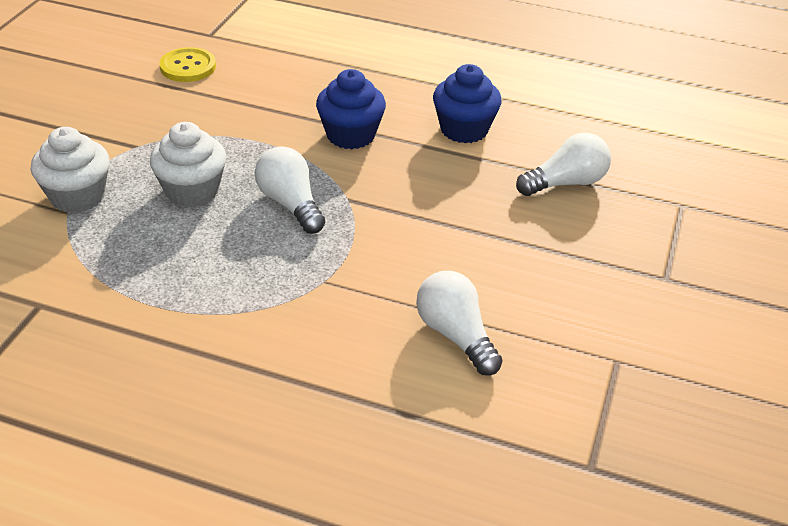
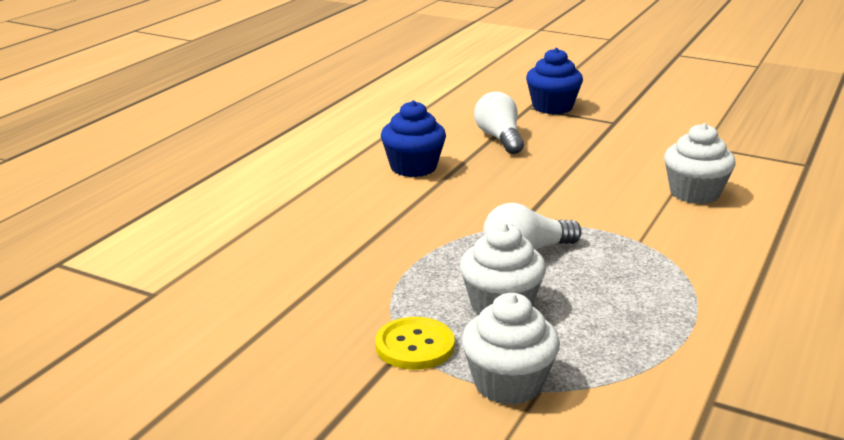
camera: 80 degrees left, 15 degrees down
yellow button [159,47,216,82] -> yellow button moved to [375,317,455,370]
blue cupcake [316,69,386,149] -> blue cupcake moved to [526,48,583,114]
white light bulb [416,271,503,376] -> white cupcake [664,123,736,204]

